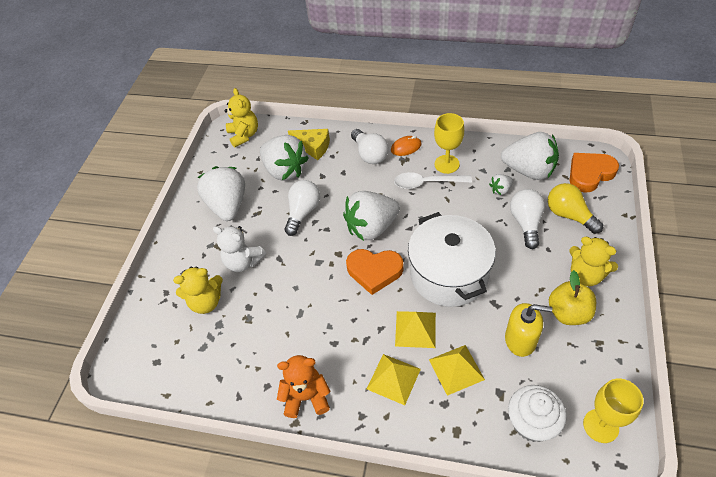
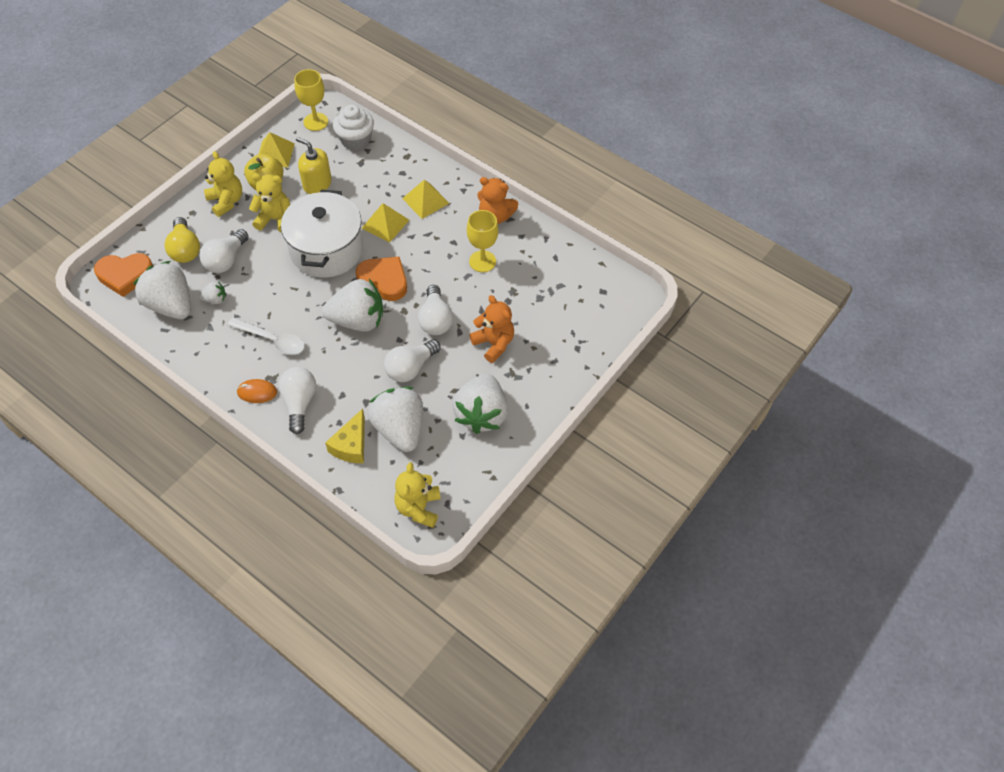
camera: 160 degrees left, 5 degrees up
yellow teddy bear [173,266,223,314] -> yellow teddy bear moved to [249,173,290,233]
white teddy bear [213,226,266,272] -> orange teddy bear [469,295,514,363]
yellow cheese [288,129,330,160] -> yellow cheese turned 120 degrees counterclockwise [325,409,365,463]
yellow pyramid [429,345,485,396] -> yellow pyramid moved to [259,132,295,167]
yellow goblet [434,113,464,174] -> yellow goblet moved to [467,210,499,272]
none -> white light bulb [418,285,453,335]

